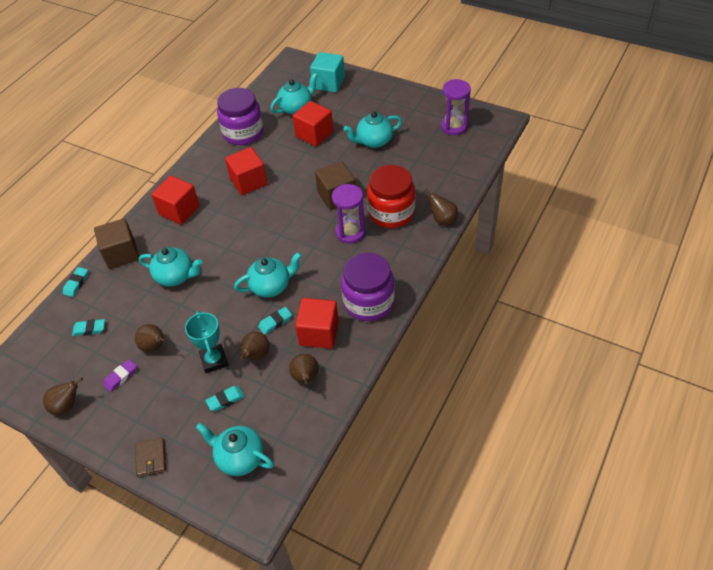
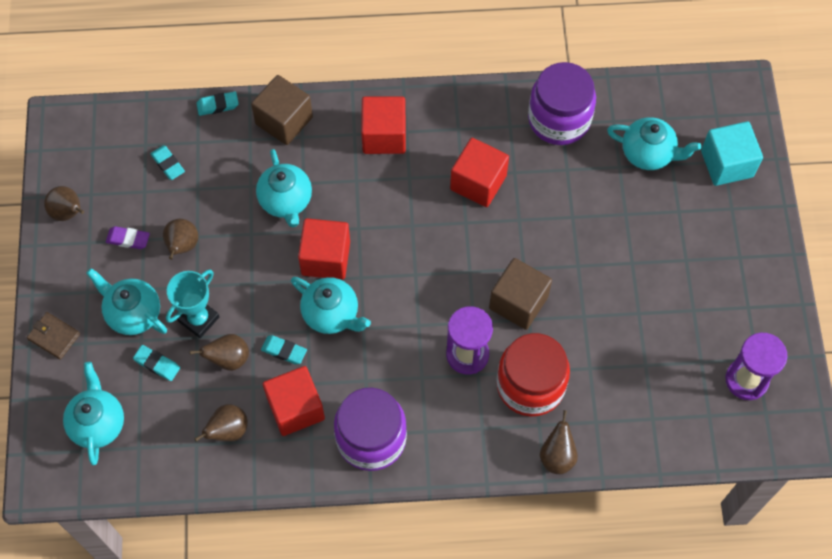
camera: 55 degrees right, 15 degrees up
brown wallet [135,437,166,477] -> brown wallet turned 75 degrees clockwise [27,312,80,360]
red cube [293,101,333,147] -> red cube moved to [298,218,350,280]
turquoise teapot [344,112,402,148] -> turquoise teapot moved to [86,268,167,335]

